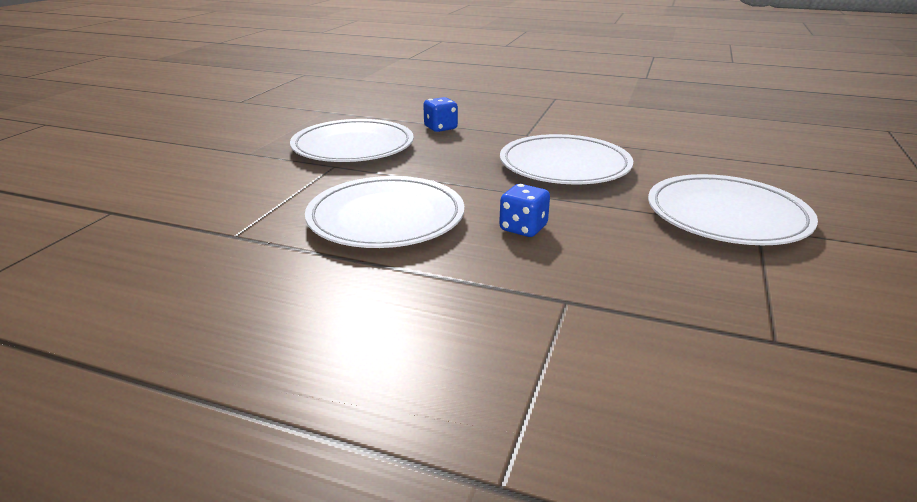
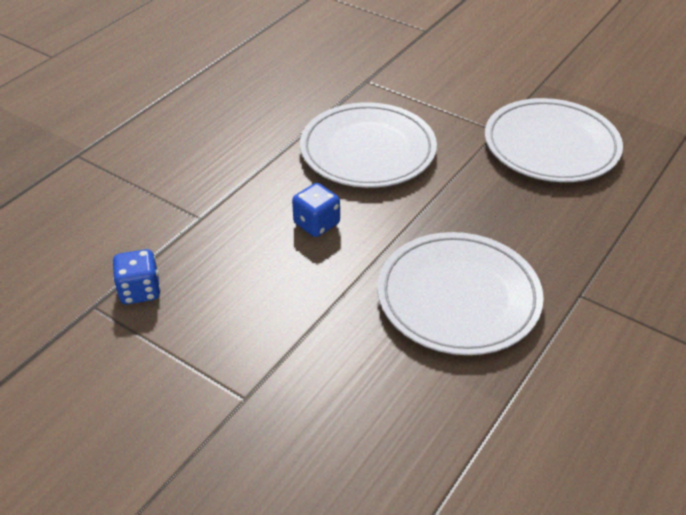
camera: 105 degrees right, 15 degrees up
blue dice [423,97,458,132] -> blue dice moved to [113,249,161,304]
white plate [648,174,818,245] -> none

